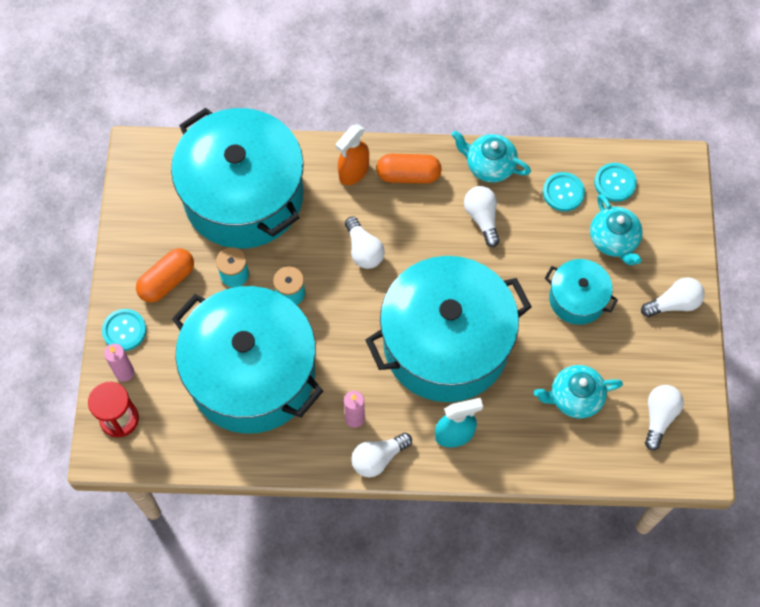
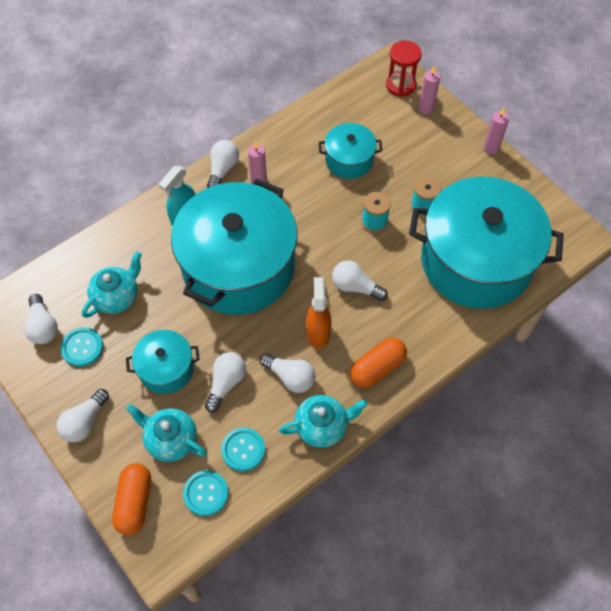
camera: 140 degrees right, 5 degrees down
turquoise button [102,309,146,351] -> turquoise button moved to [61,327,103,367]
orange capsule [136,248,194,303] -> orange capsule moved to [112,463,151,535]
turquoise pot [172,286,323,434] -> turquoise pot [319,123,382,179], size x0.46
orange spray bottle [336,124,369,185] -> orange spray bottle moved to [306,277,331,349]
none -> white light bulb [205,352,246,413]
none -> pink candle [483,108,509,155]

